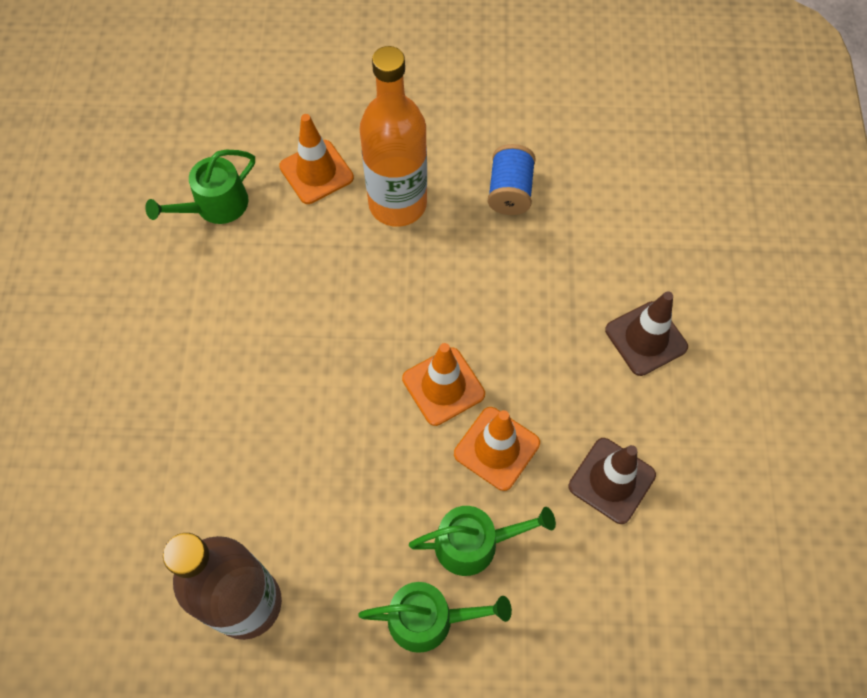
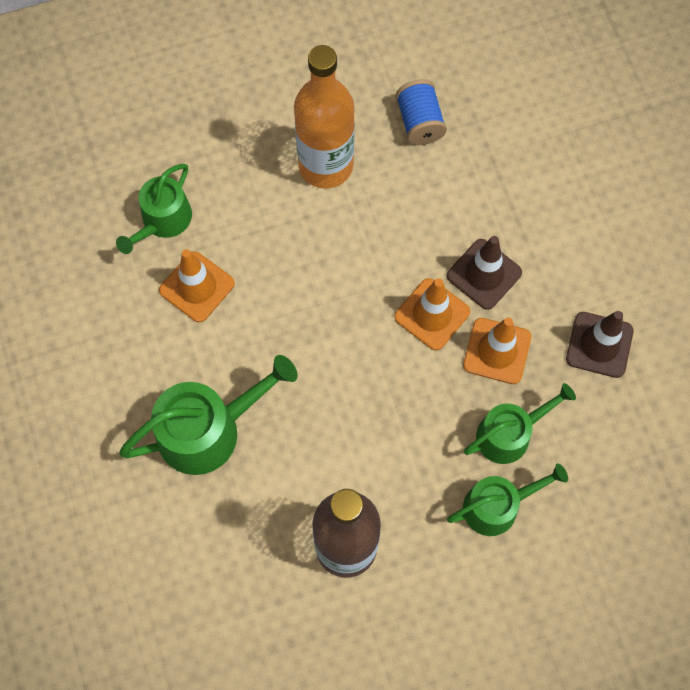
camera: 20 degrees left, 5 degrees up
orange traffic cone [279,114,354,204] -> orange traffic cone moved to [159,249,235,322]
brown traffic cone [605,291,688,376] -> brown traffic cone moved to [447,236,522,310]
none -> green watering can [119,355,298,475]

